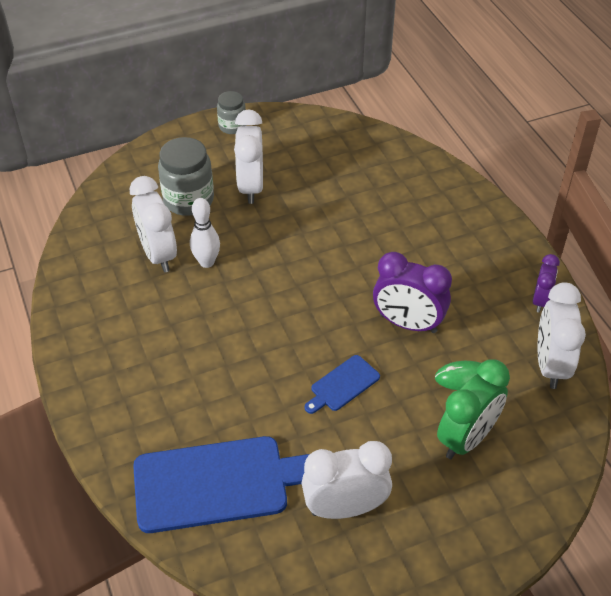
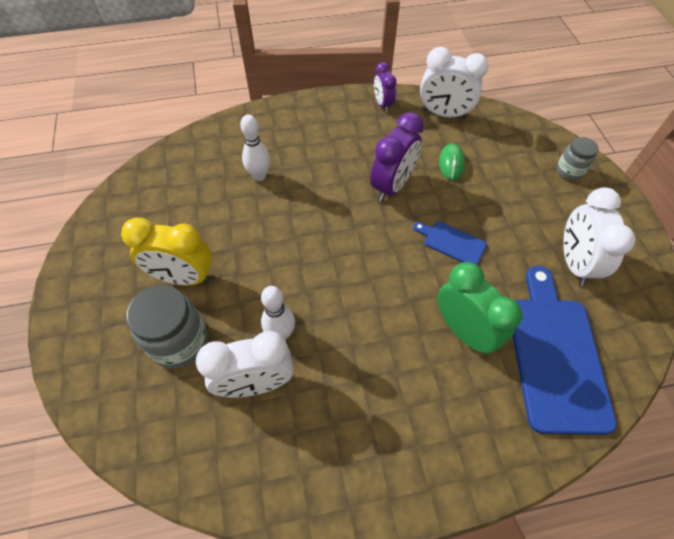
camera: 80 degrees left, 10 degrees up
grey jar [217,91,246,134] -> grey jar moved to [556,137,598,181]
white clock [234,109,263,204] -> yellow clock [121,218,212,285]
blue cutting board [305,355,380,414] -> blue cutting board turned 150 degrees clockwise [413,221,487,265]
green clock [437,359,510,459] -> green clock moved to [437,262,522,354]
purple clock [532,254,560,313] -> purple clock turned 135 degrees counterclockwise [374,62,397,112]
none -> white bowling pin [240,114,270,181]

